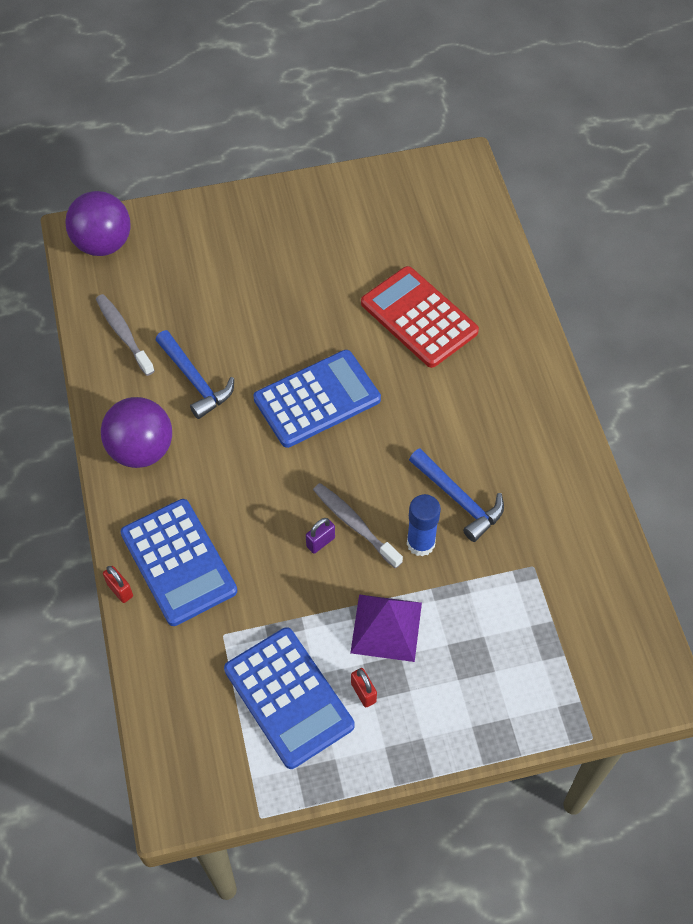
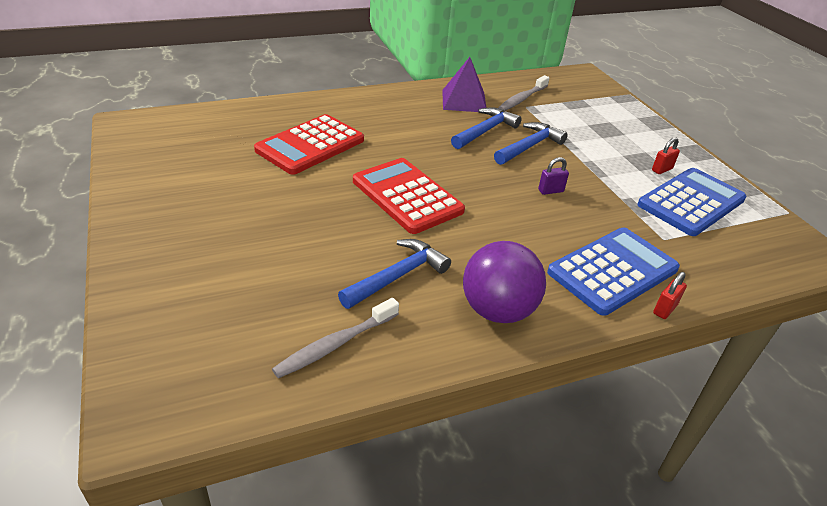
camera: 100 degrees left, 20 degrees down
purple ball [65,191,131,256] -> none
blue calculator [253,350,381,448] -> red calculator [353,158,465,234]
purple padlock [306,518,335,554] -> purple padlock turned 60 degrees counterclockwise [538,157,569,195]
grey toothbrush [313,483,403,568] -> grey toothbrush moved to [498,75,549,111]
purple pyramid [350,594,422,662] -> purple pyramid moved to [442,57,486,112]
blue glue stick [407,494,441,557] -> blue hammer [494,122,568,165]

